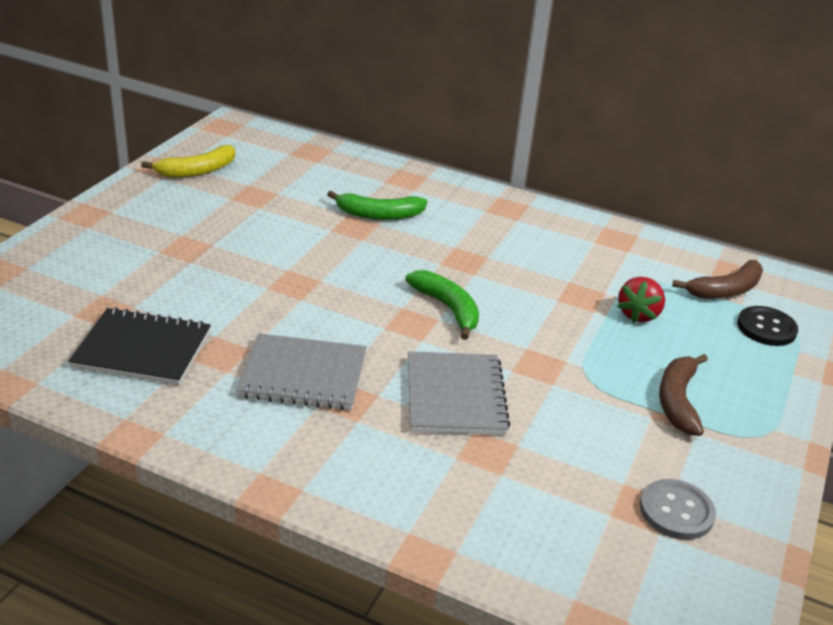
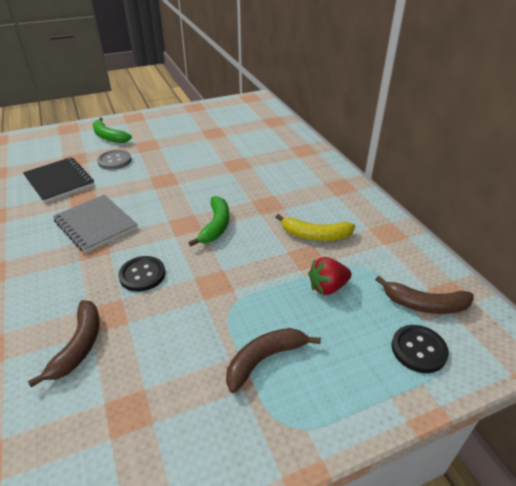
camera: 45 degrees right, 5 degrees up
yellow banana [141,145,235,178] -> yellow banana moved to [276,214,355,241]
green banana [327,191,427,220] -> green banana moved to [93,117,132,143]
grey notebook [408,351,511,435] -> black button [118,256,165,292]
grey button [640,479,716,540] -> grey button moved to [97,150,132,170]
none -> brown banana [28,300,99,387]

